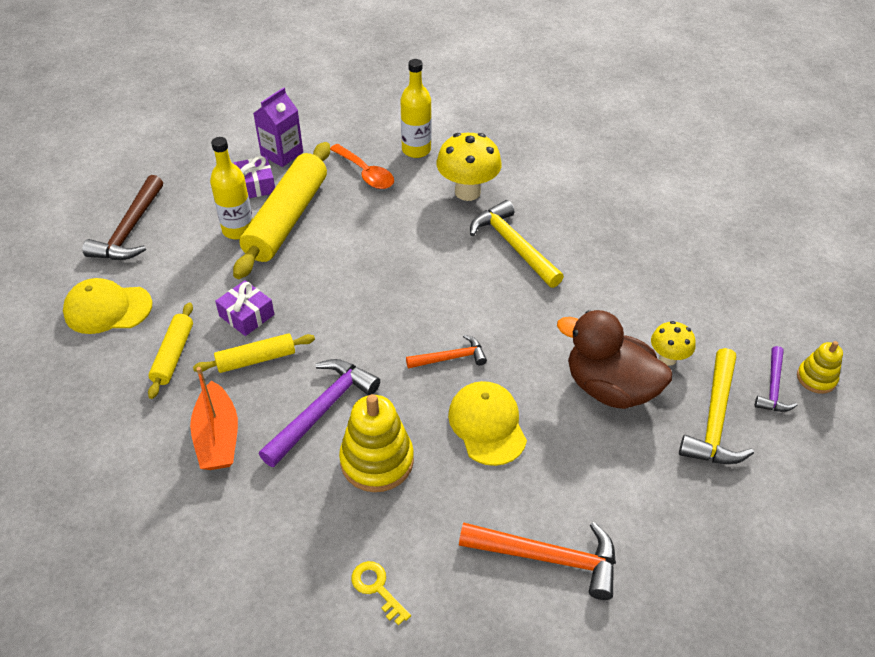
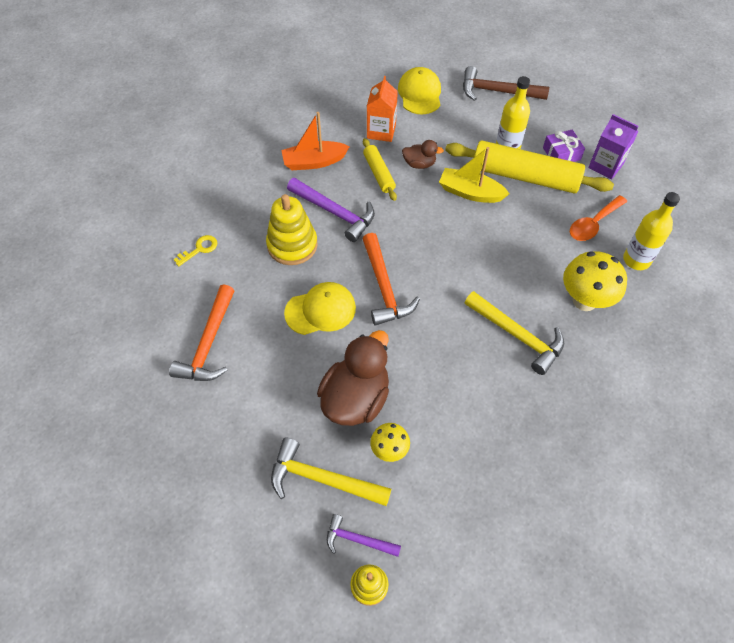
camera: 90 degrees right, 10 degrees up
yellow rolling pin [148,302,193,399] -> orange carton [367,76,398,142]
purple gift [215,280,274,336] -> brown duck [402,140,444,169]
orange hammer [406,334,487,369] -> orange hammer [363,233,420,326], size x1.68
yellow hammer [470,200,564,288] -> yellow hammer turned 75 degrees clockwise [465,291,564,375]
none -> yellow boat [439,147,510,203]

